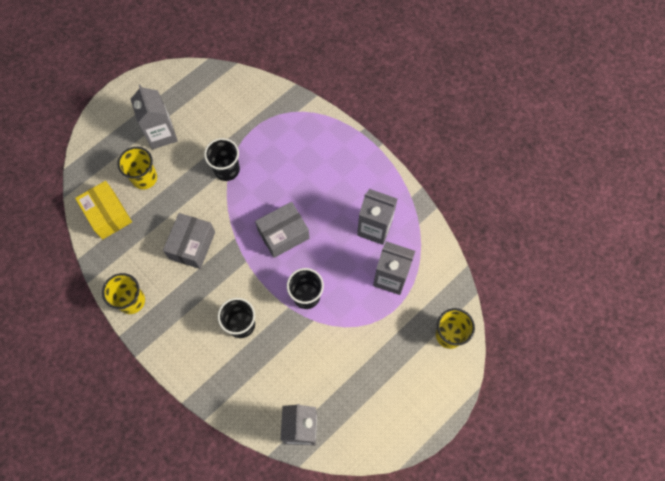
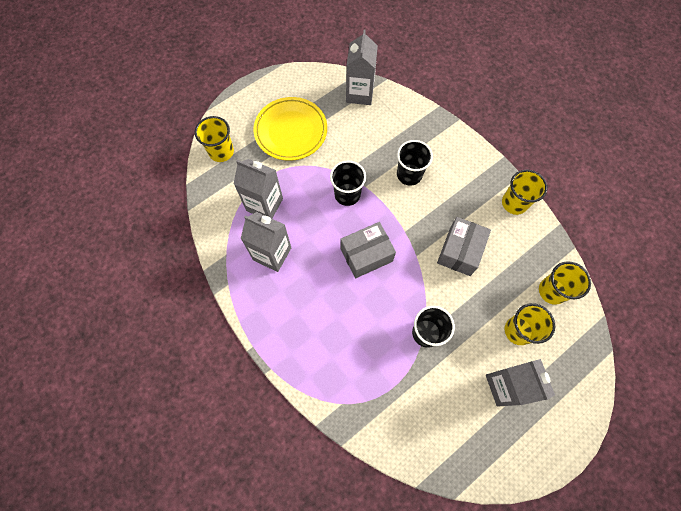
camera: 175 degrees left, 0 degrees up
yellow box [75,181,132,239] -> yellow cup [539,261,591,305]
none -> yellow plate [253,97,327,161]

